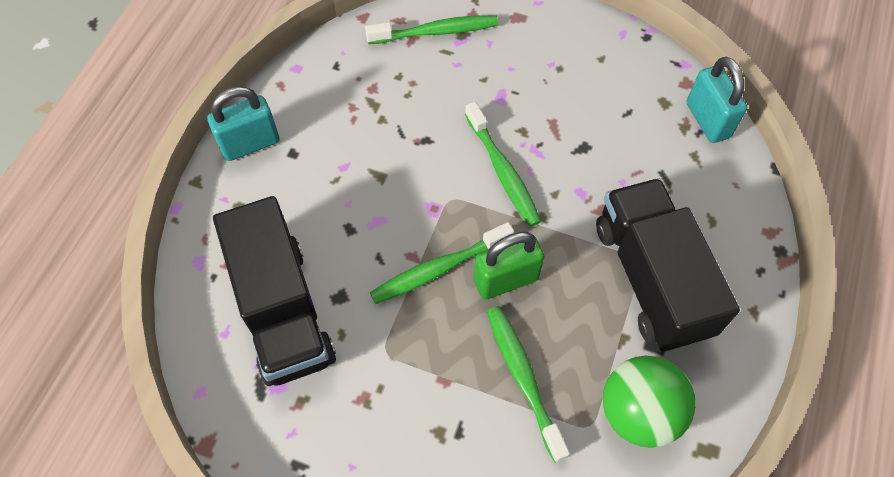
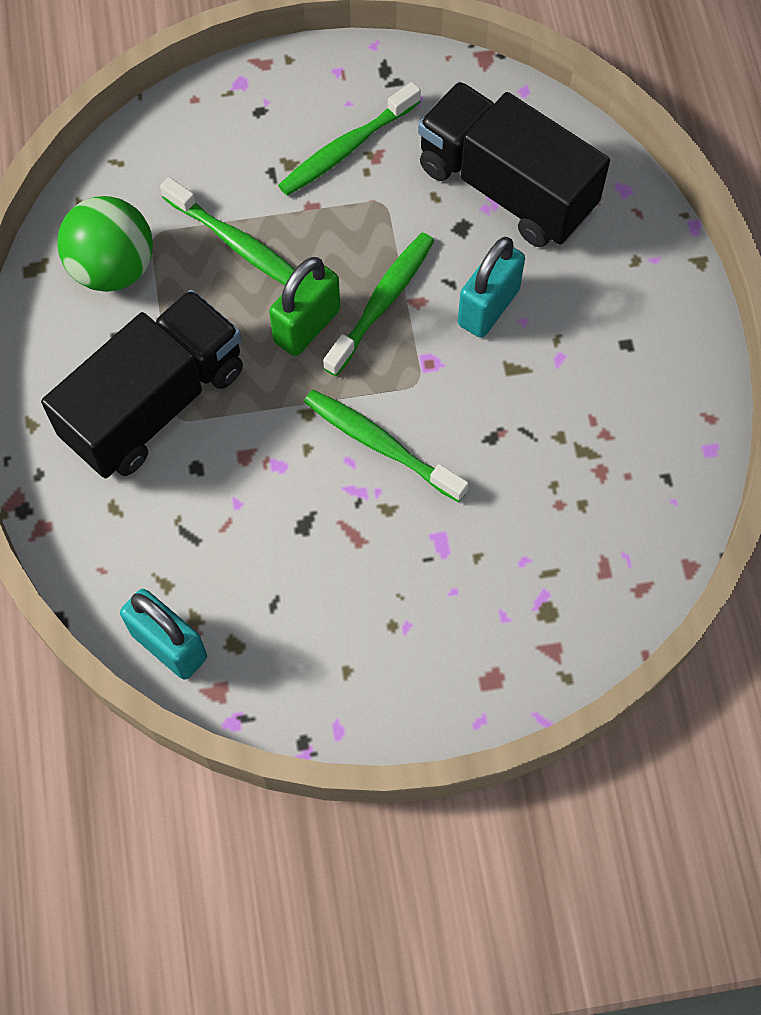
camera: 150 degrees right, 5 degrees up
turquoise padlock [207,86,279,161] -> turquoise padlock moved to [458,237,525,338]
green toothbrush [365,15,499,44] -> green toothbrush moved to [278,82,421,196]
black truck [596,178,740,352] -> black truck turned 90 degrees counterclockwise [41,290,243,478]

